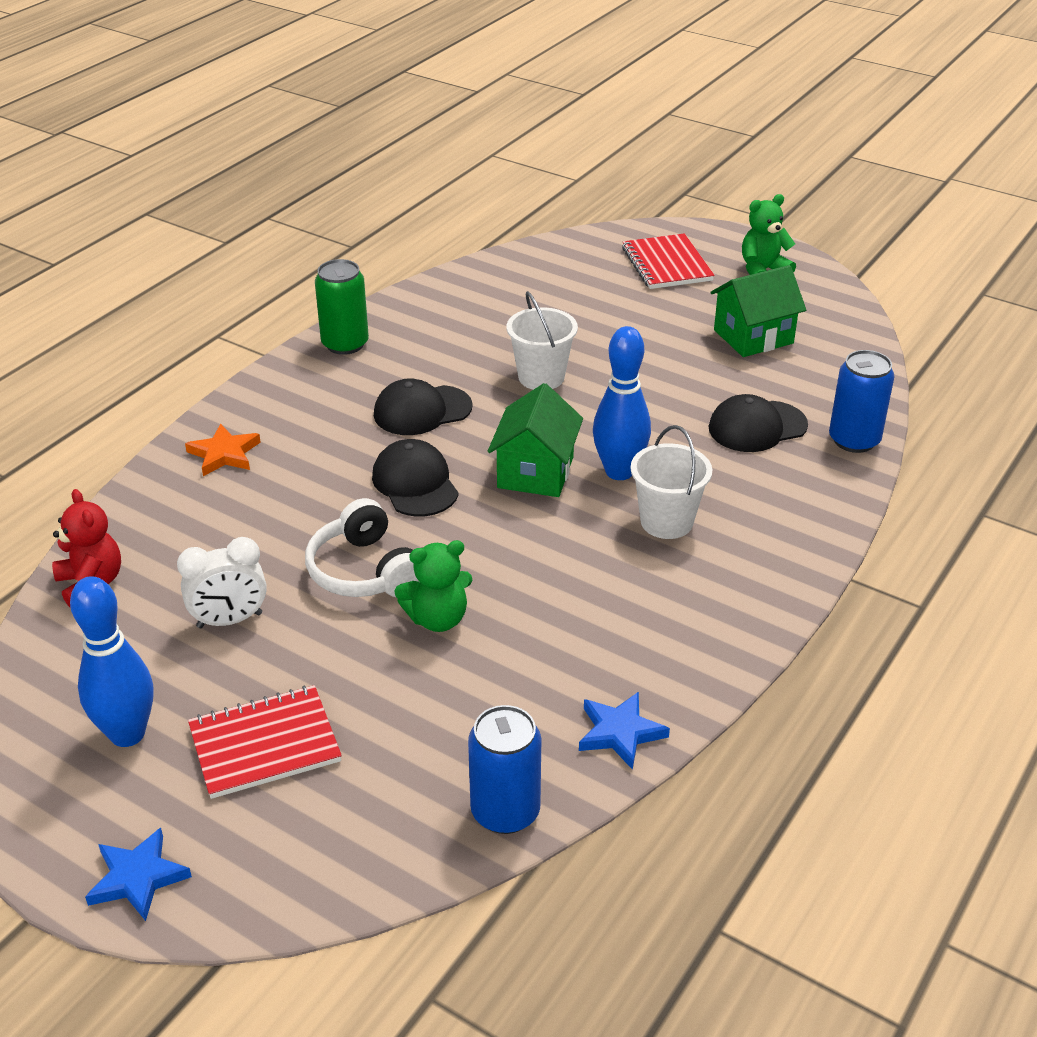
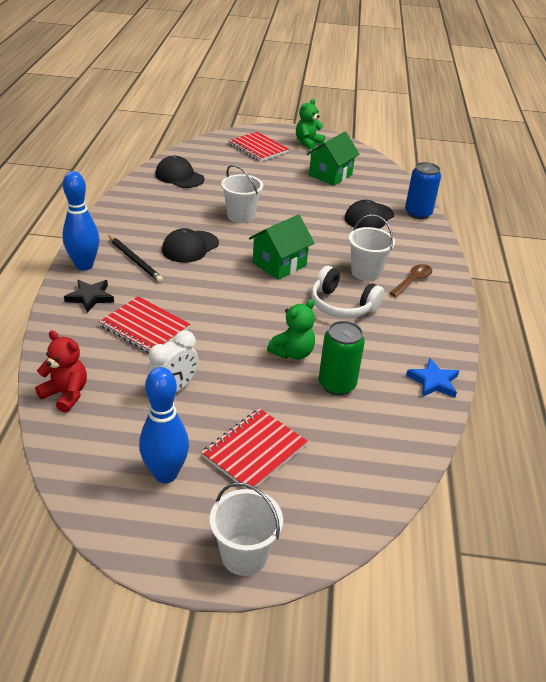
camera: 30 degrees left, 0 degrees up
blue star [85,828,192,921] -> white bucket [210,482,283,576]
orange star [185,424,261,476] -> black star [64,280,114,313]
white headphones [305,498,419,597] -> white headphones moved to [311,266,384,318]
green can [315,259,369,355] -> green can moved to [319,321,365,395]
black cap [372,439,459,516] -> black cap moved to [155,156,204,188]
blue can [468,705,541,834] -> none
green house [488,383,583,497] -> green house turned 60 degrees clockwise [249,214,314,280]
blue bowling pin [593,326,651,480] -> blue bowling pin moved to [63,171,99,270]
none -> red notebook [99,296,190,353]
none -> black pencil [109,236,163,282]
none -> brown spoon [389,264,432,297]

